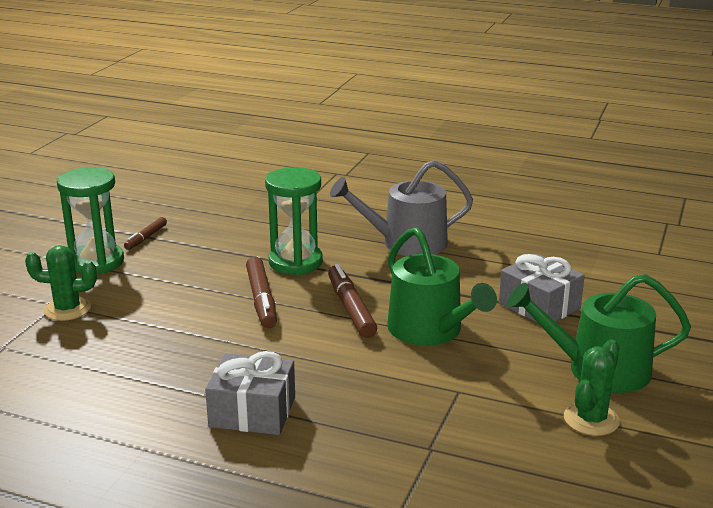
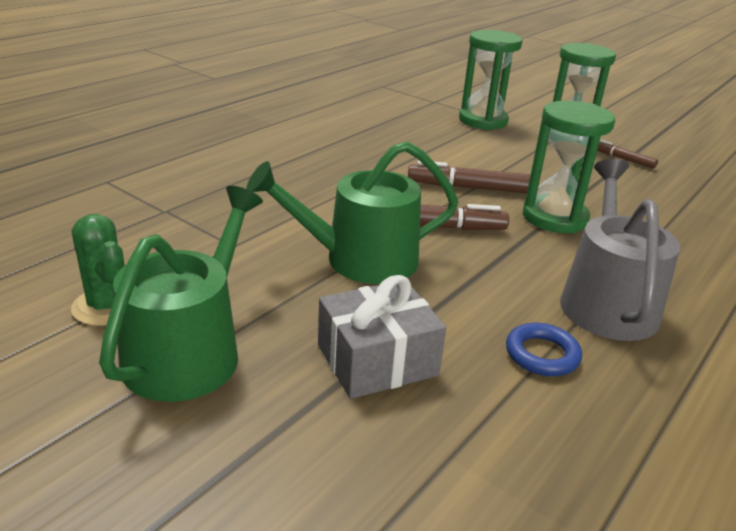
camera: 105 degrees right, 5 degrees up
green cactus [25,245,97,321] -> green hourglass [459,30,522,130]
grey gift [205,351,295,435] -> none
none -> blue ring [506,323,582,376]

